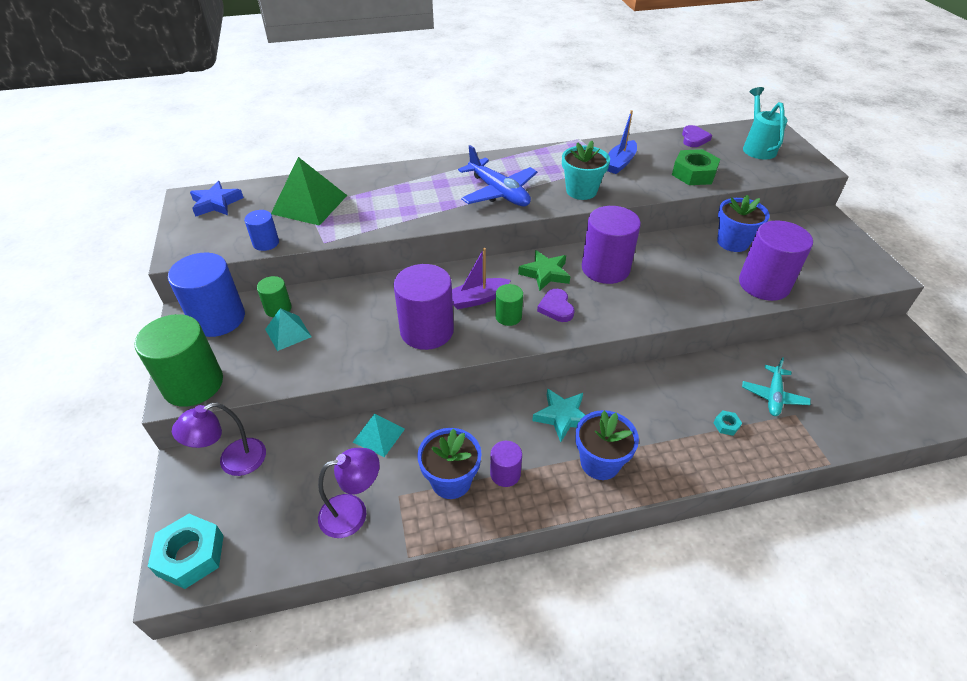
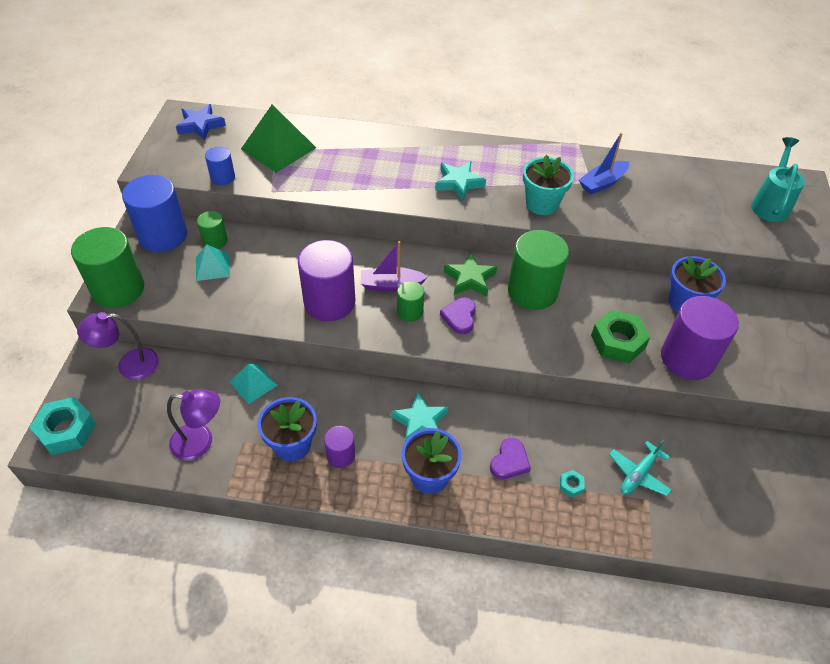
camera: 20 degrees right, 5 degrees up
blue plane [458,145,537,206] -> turquoise star [435,161,486,201]
purple cylinder [582,206,641,284] -> green cylinder [508,230,569,310]
green nut [672,149,720,185] -> green nut moved to [591,310,650,363]
purple heart [682,125,712,147] -> purple heart moved to [490,438,531,479]

